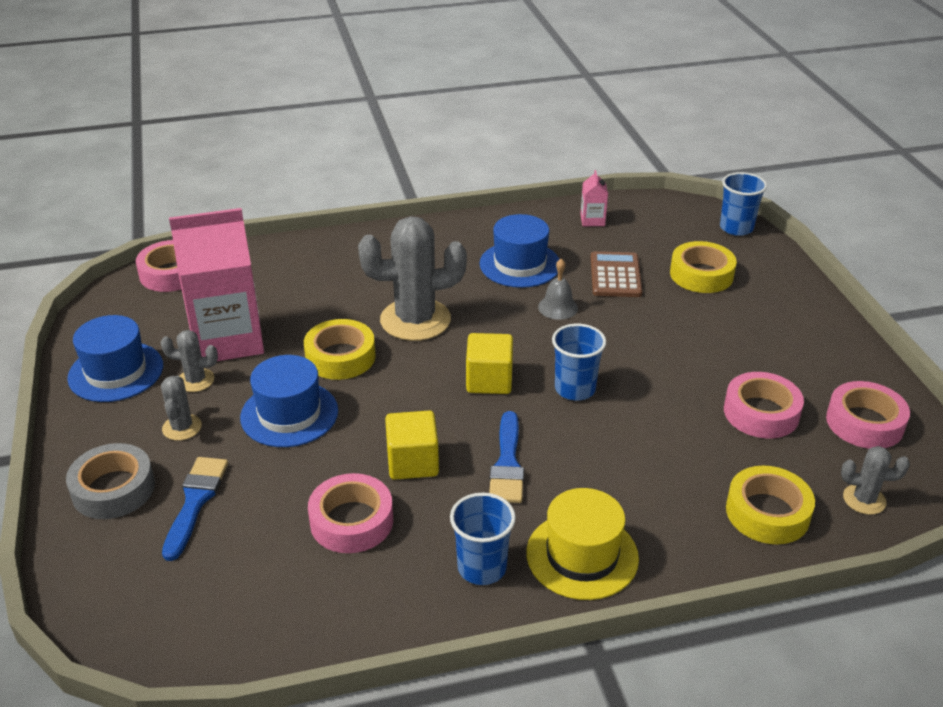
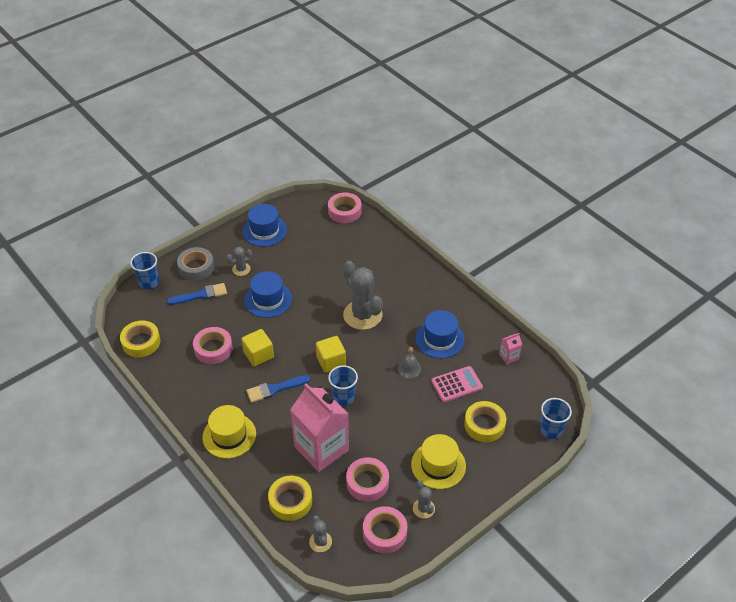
camera: 65 degrees right, 10 degrees up
grey cactus [161,330,218,392] -> grey cactus moved to [413,480,435,519]
pink carton [169,208,264,361] -> pink carton moved to [290,383,349,472]
yellow tape [304,319,376,380] -> yellow tape moved to [120,321,160,358]
blue cup [450,493,516,585] -> blue cup moved to [130,252,159,289]
brown calculator [591,251,642,297] -> pink calculator [431,366,483,402]
none -> yellow hat [411,434,466,489]

